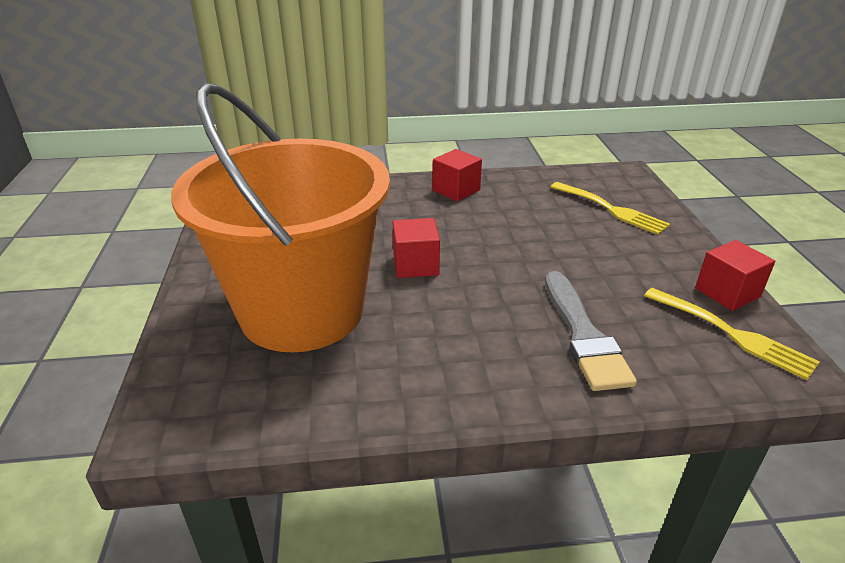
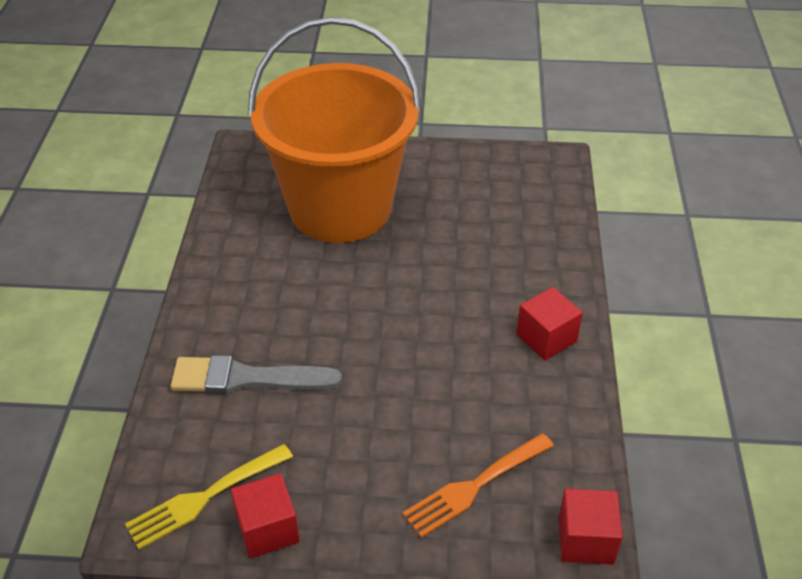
camera: 100 degrees right, 10 degrees up
red cube [393,218,440,278] -> red cube moved to [559,489,623,565]
yellow fork [550,182,670,235] -> orange fork [402,433,554,538]

